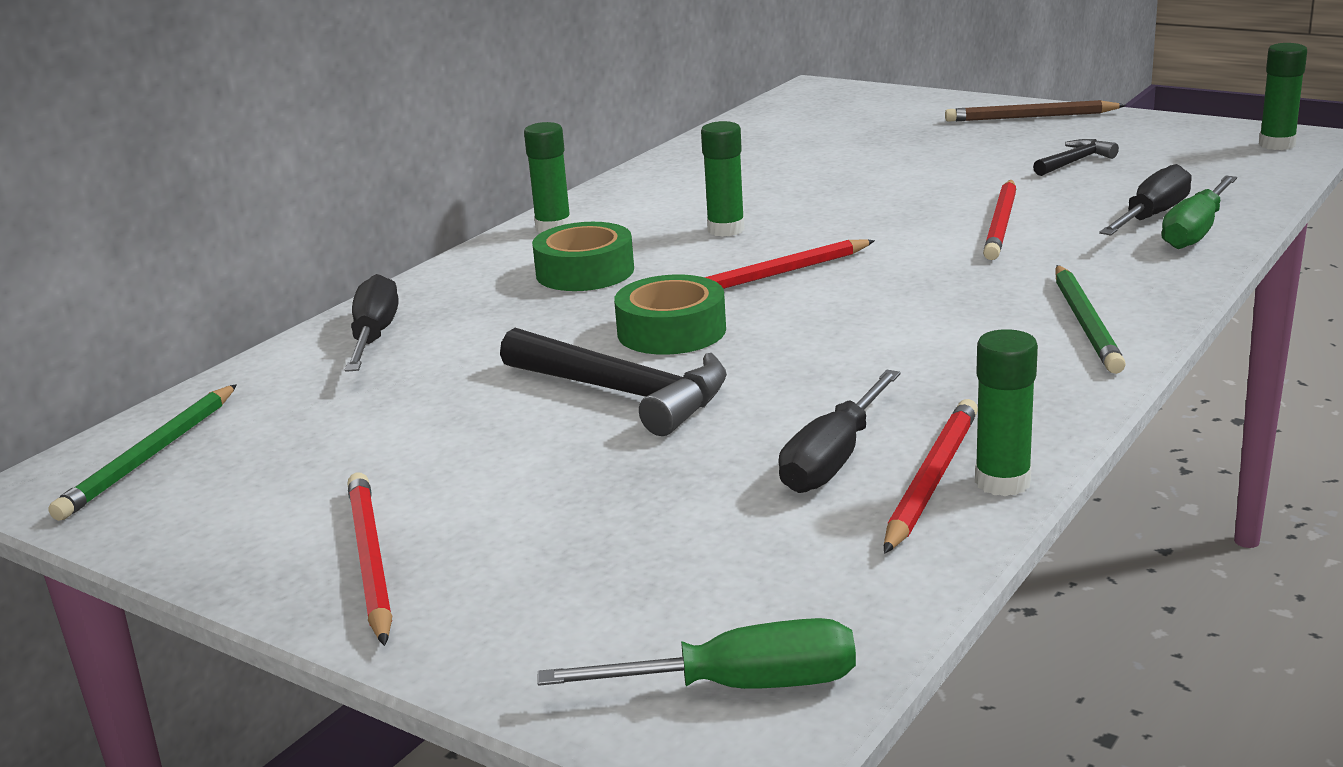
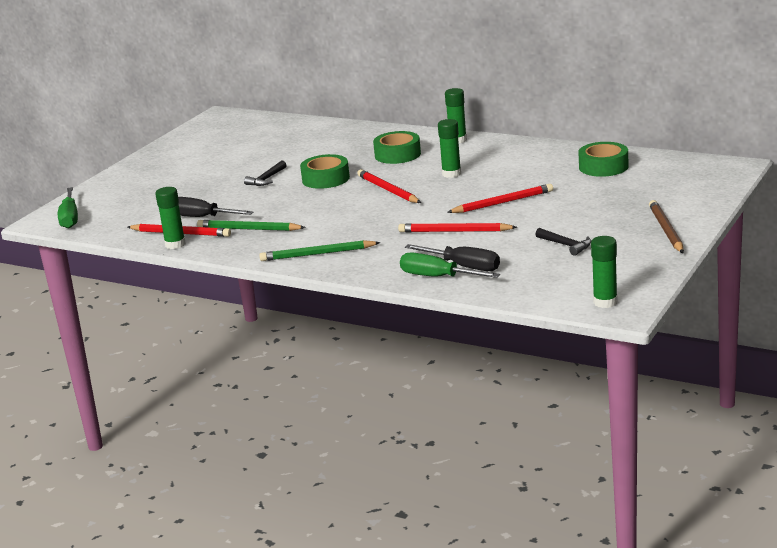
camera: 85 degrees right, 0 degrees up
green pencil [48,384,237,521] -> green pencil moved to [197,220,306,231]
black screwdriver [345,274,398,372] -> none
red pencil [348,472,392,646] -> red pencil moved to [447,184,553,213]
black hammer [500,328,727,436] -> black hammer [244,160,286,186], size x0.53
none -> green tape [578,142,629,177]

